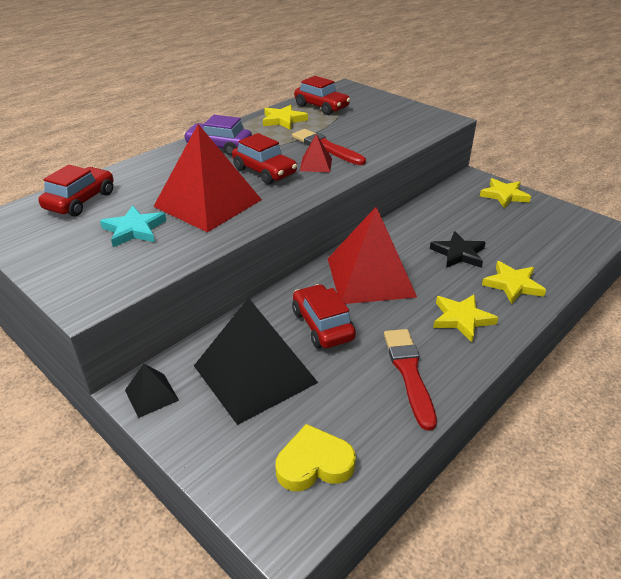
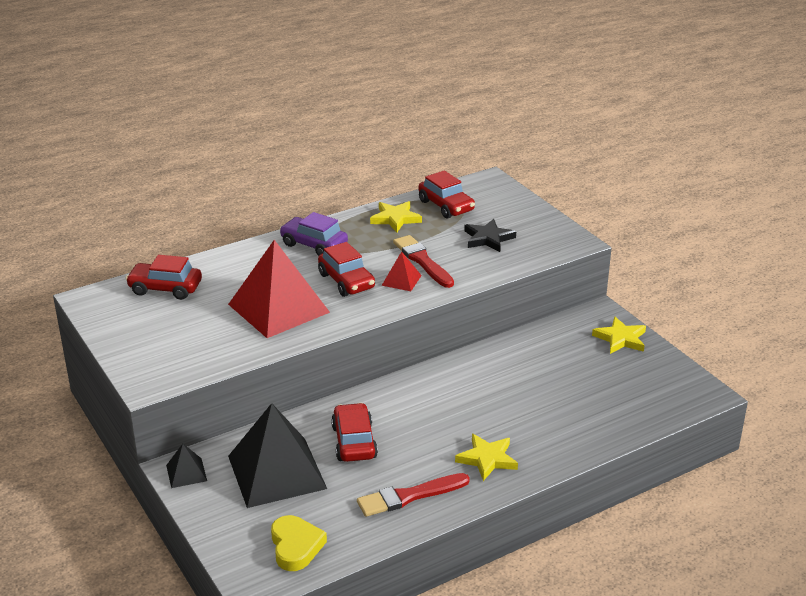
camera: 15 degrees right, 5 degrees down
red car [38,165,113,217] -> red car turned 120 degrees counterclockwise [126,255,202,300]
turquoise star [100,205,166,247] -> none
yellow heart [276,424,356,491] -> yellow heart turned 75 degrees clockwise [271,515,327,571]
red pyramid [328,207,417,304] -> none
red brush [384,329,437,431] -> red brush turned 120 degrees counterclockwise [357,473,470,517]
black star [430,231,486,268] -> black star moved to [464,219,516,252]
yellow star [482,261,546,304] -> none

